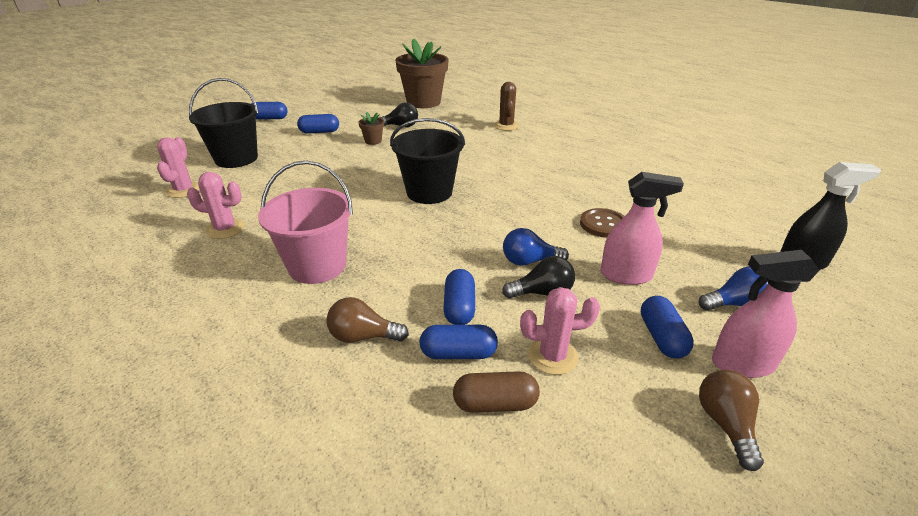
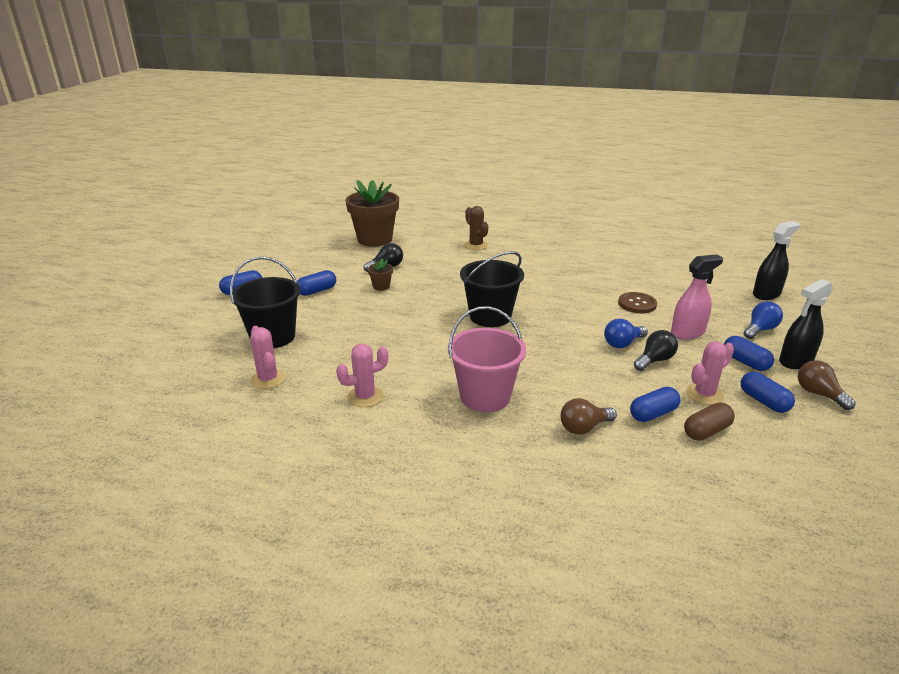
camera: 30 degrees left, 5 degrees down
blue capsule [443,269,475,325] -> blue capsule moved to [741,372,795,413]
pink spray bottle [712,250,820,378] -> black spray bottle [779,279,833,369]

